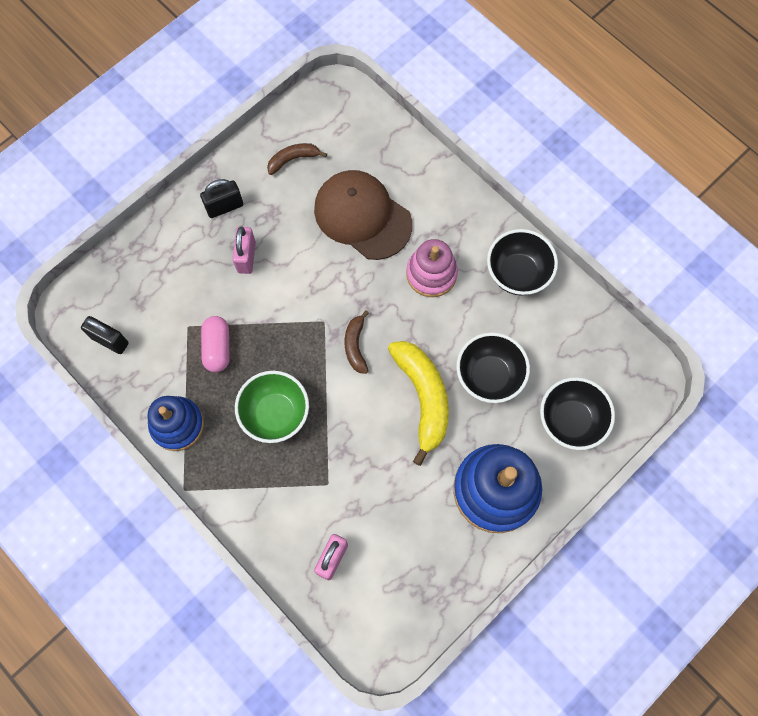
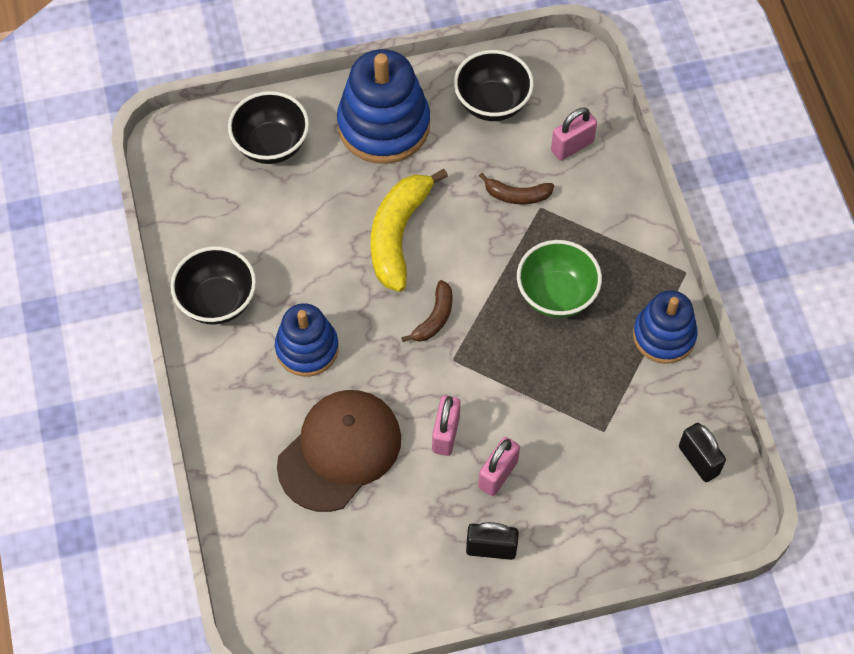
camera: 150 degrees left, 10 degrees down
pink capsule [201,316,230,373] -> none
brown banana [267,143,327,175] -> brown banana moved to [479,173,554,204]
brown cap [314,170,412,260] -> brown cap turned 120 degrees counterclockwise [277,390,401,512]
pink stacking toy [406,239,458,297] -> blue stacking toy [275,303,339,377]
black bowl [456,332,530,403] -> black bowl moved to [454,50,534,121]
none -> pink padlock [432,395,461,456]

